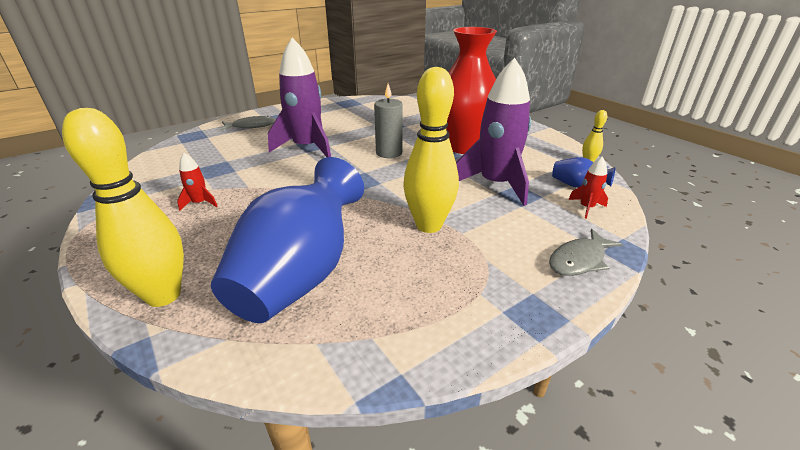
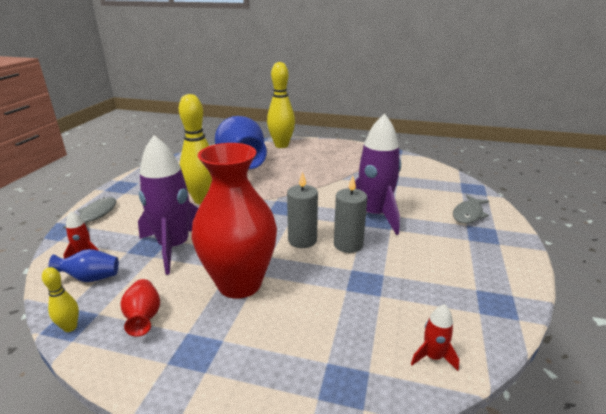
camera: 140 degrees right, 5 degrees down
red rocket [177,153,218,211] -> red rocket moved to [411,304,459,371]
none -> red vase [120,279,160,337]
none -> grey candle [334,176,367,253]

